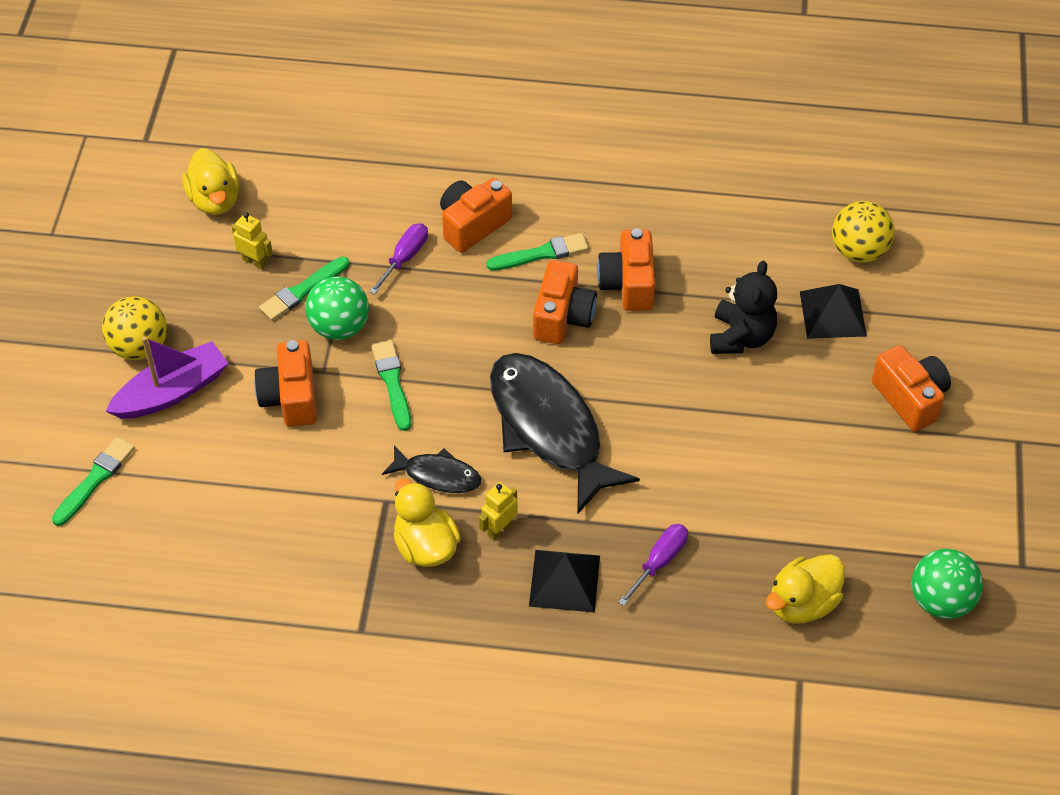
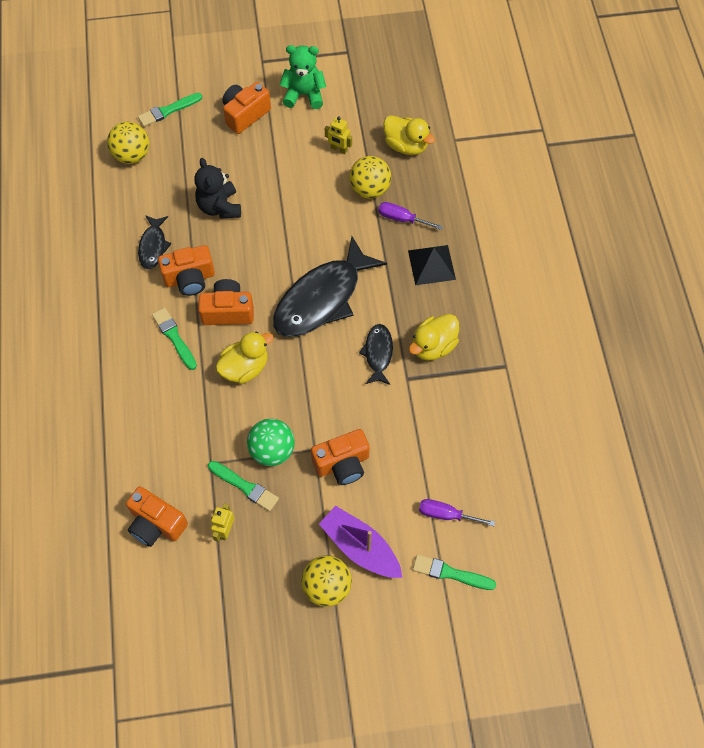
camera: 105 degrees left, 10 degrees up
yellow duck [183,148,239,215] -> yellow duck moved to [216,331,274,384]
purple screwdriver [369,223,428,295] -> purple screwdriver moved to [419,499,495,526]
green brush [372,340,411,431] -> green brush moved to [138,93,202,127]
orange camera [440,178,512,253] -> orange camera moved to [126,487,188,547]
yellow robot [479,482,518,541] -> yellow robot moved to [325,117,352,154]
black teddy bear [710,261,777,354] -> black teddy bear turned 105 degrees counterclockwise [194,158,241,218]
black pyramid [800,284,867,339] -> none
green ball [911,549,983,619] -> none
none -> black fish [138,215,172,269]
none -> green teddy bear [279,45,326,109]
none -> yellow ball [349,156,391,199]

